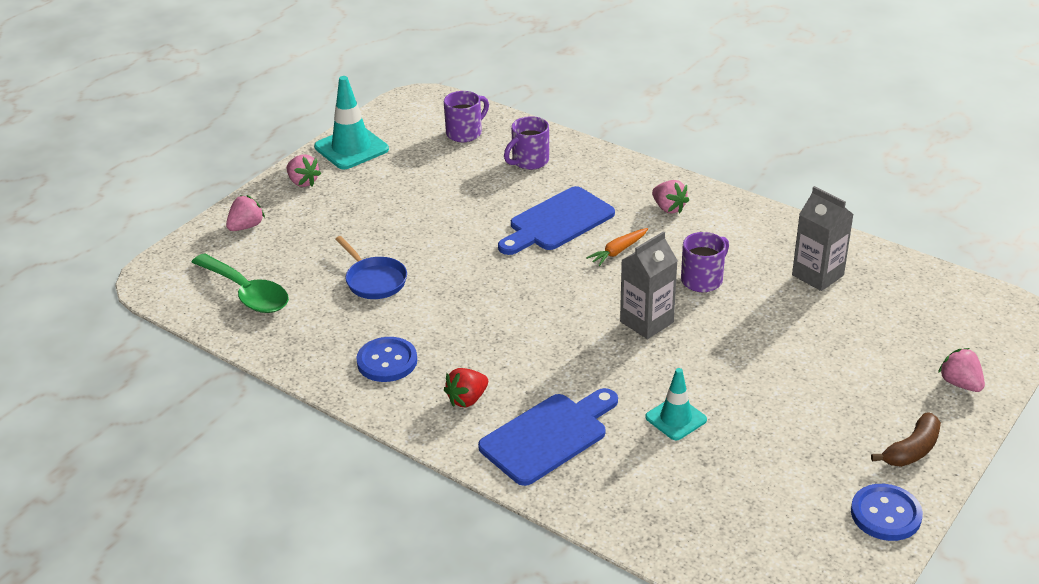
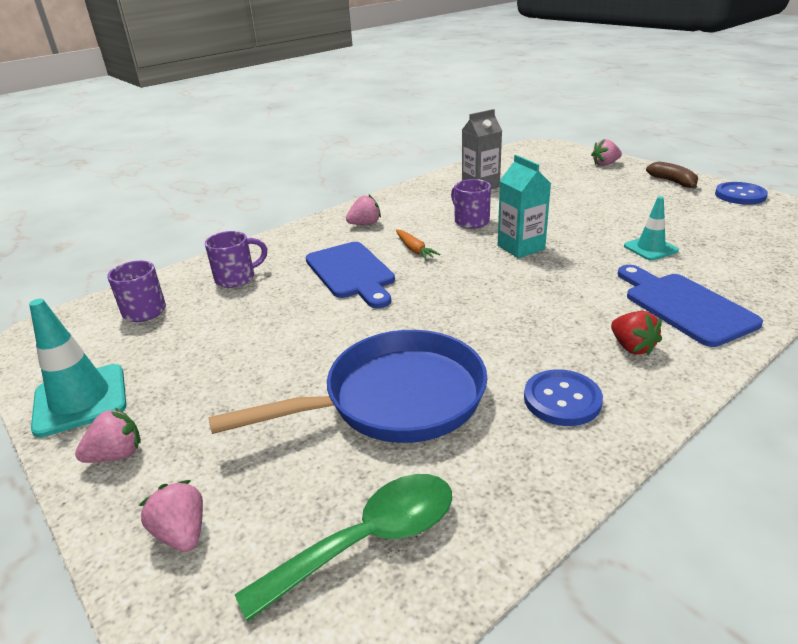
camera: 75 degrees left, 5 degrees down
blue pan [335,236,407,299] -> blue pan [208,330,487,443], size x1.95
purple mug [504,116,549,170] -> purple mug turned 90 degrees counterclockwise [205,231,267,288]
grey carton [620,231,678,339] -> turquoise carton [498,155,551,258]

